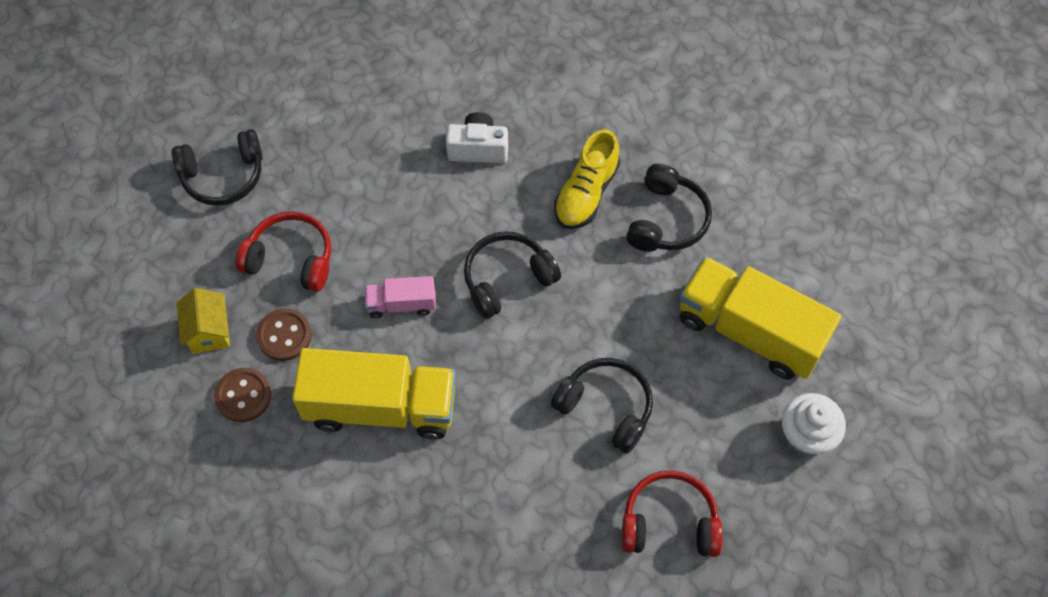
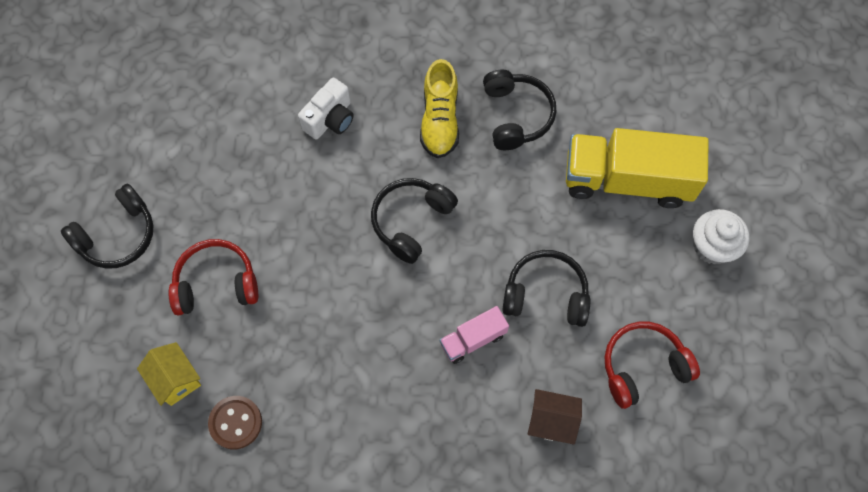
camera: 25 degrees left, 5 degrees up
brown button [256,308,312,361] -> none
yellow truck [292,348,456,439] -> none
pink truck [365,276,436,318] -> pink truck moved to [440,306,509,364]
white camera [446,112,508,163] -> white camera turned 150 degrees clockwise [298,78,354,139]
none -> brown house [528,389,582,445]

